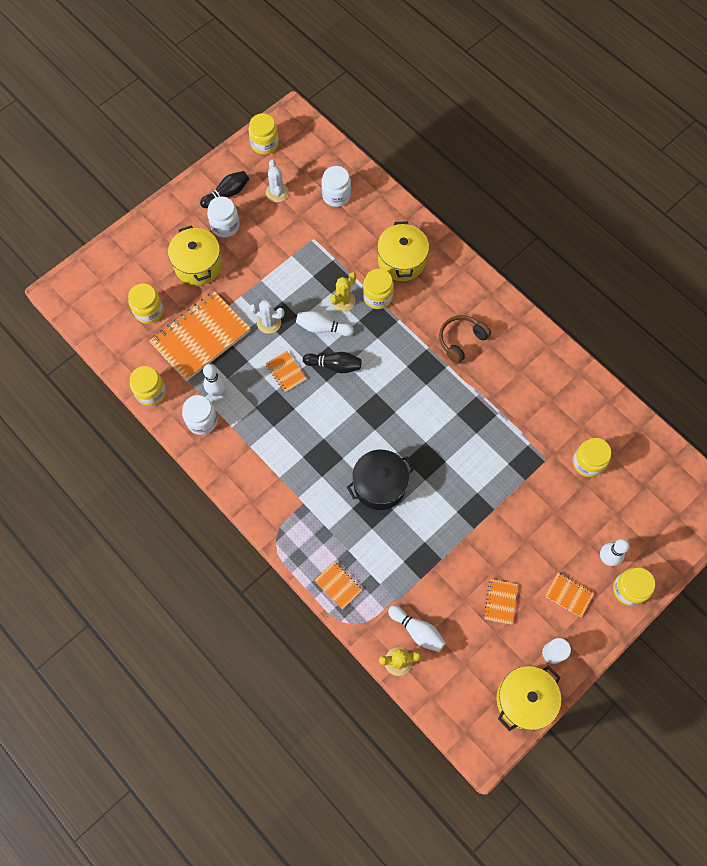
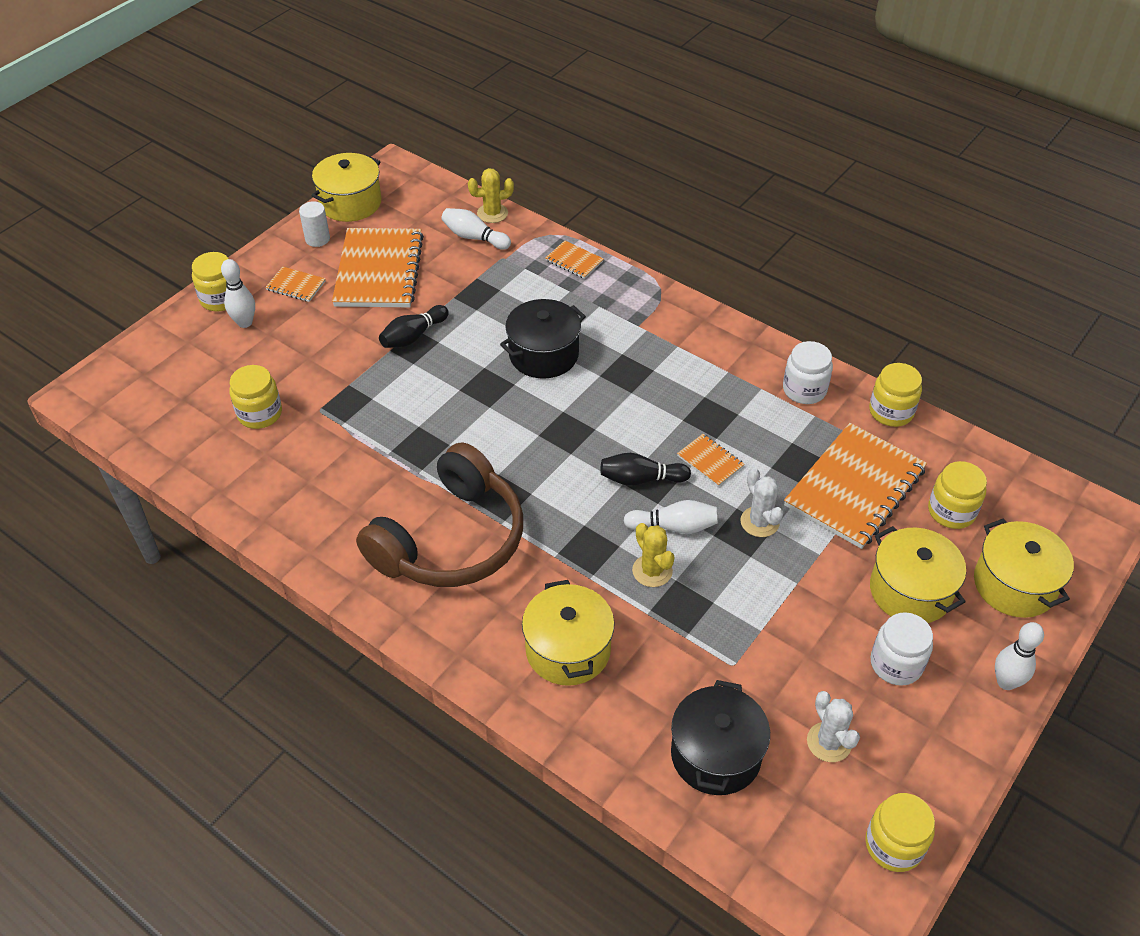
camera: 170 degrees right, 20 degrees down
black bowling pin [200,171,249,208] -> black bowling pin moved to [379,305,449,348]
white bowling pin [203,364,226,397] -> white bowling pin moved to [995,622,1044,690]
white cactus [249,300,284,334] -> white cactus turned 60 degrees clockwise [740,468,783,537]
white jar [321,166,351,207] -> black pot [671,680,770,795]
yellow cactus [330,272,356,311] -> yellow cactus turned 60 degrees counterclockwise [632,523,675,587]
yellow jar [363,269,394,309] -> none
brown headphones [439,315,491,364] -> brown headphones [356,442,523,587], size x1.97
orange notebook [484,579,518,624] -> orange notebook [332,228,424,307], size x2.27
none -> yellow pot [974,519,1074,618]

